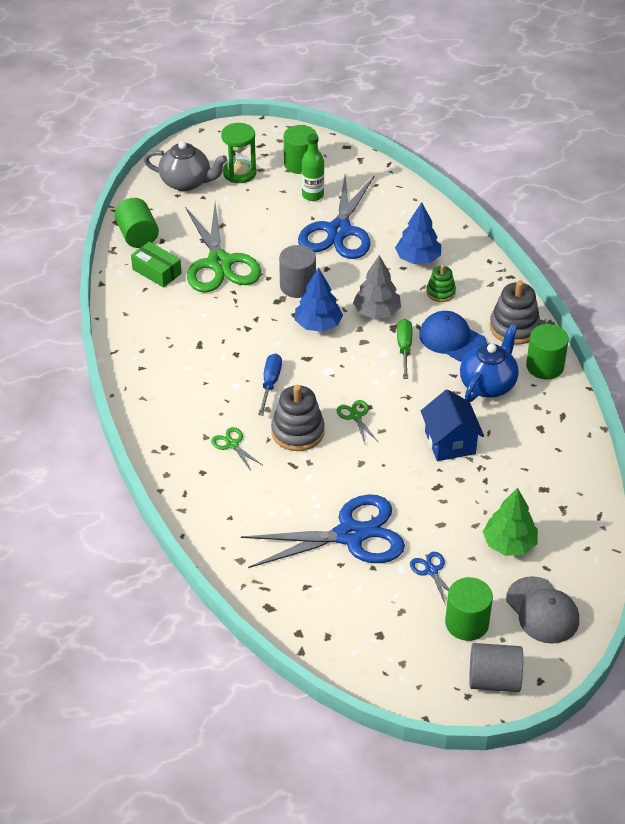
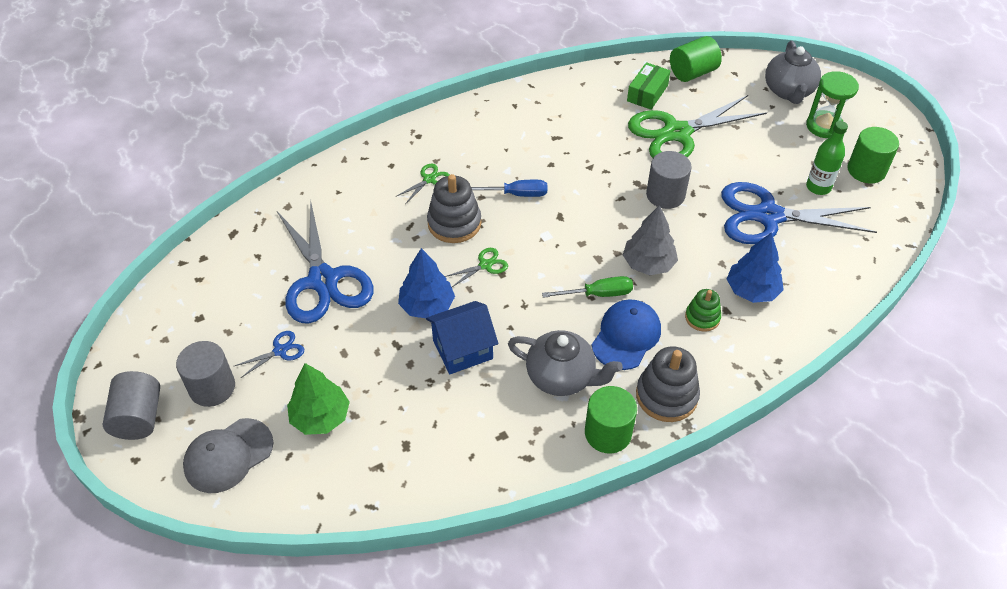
camera: 80 degrees right, 5 degrees up
blue tree [295,268,343,332] -> blue tree moved to [398,248,455,318]
green cylinder [445,577,493,641] -> grey cylinder [176,341,235,407]
blue teapot [460,324,519,402] -> grey teapot [508,330,623,396]

